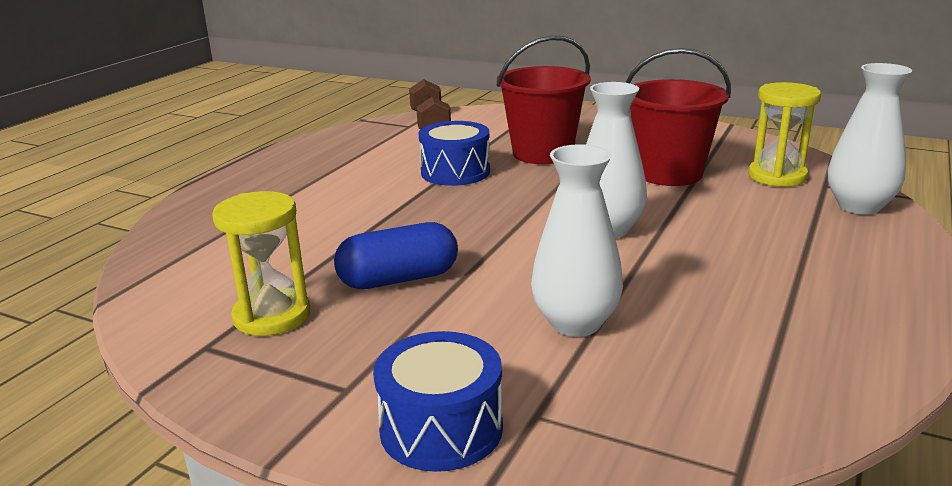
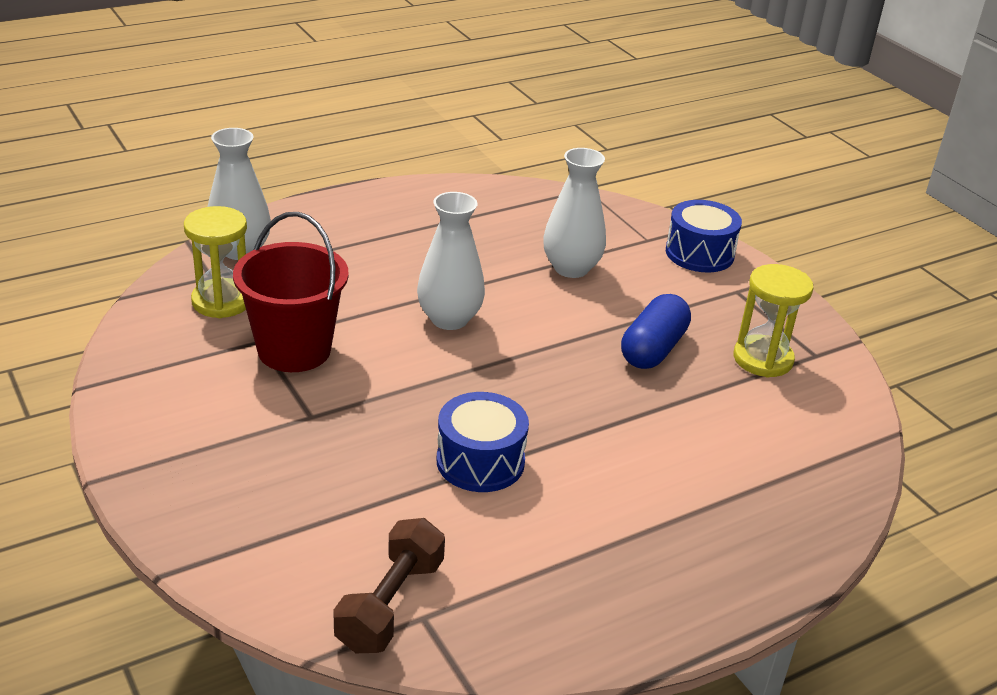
camera: 150 degrees left, 10 degrees up
blue capsule [334,222,458,289] -> blue capsule turned 75 degrees counterclockwise [621,294,691,369]
red bucket [497,36,591,164] -> none

